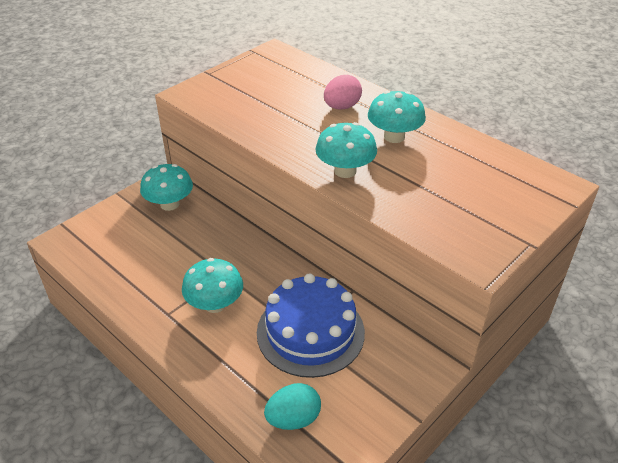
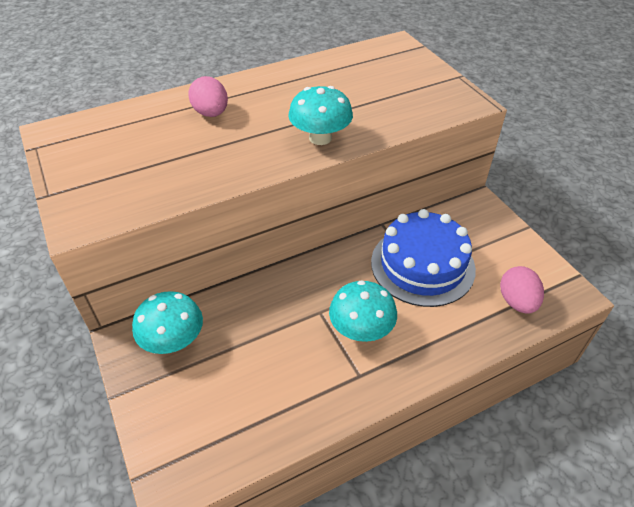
camera: 70 degrees left, 5 degrees up
turquoise egg [264,383,321,430] -> pink egg [500,266,544,314]
turquoise mushroom [368,91,426,143] -> none

